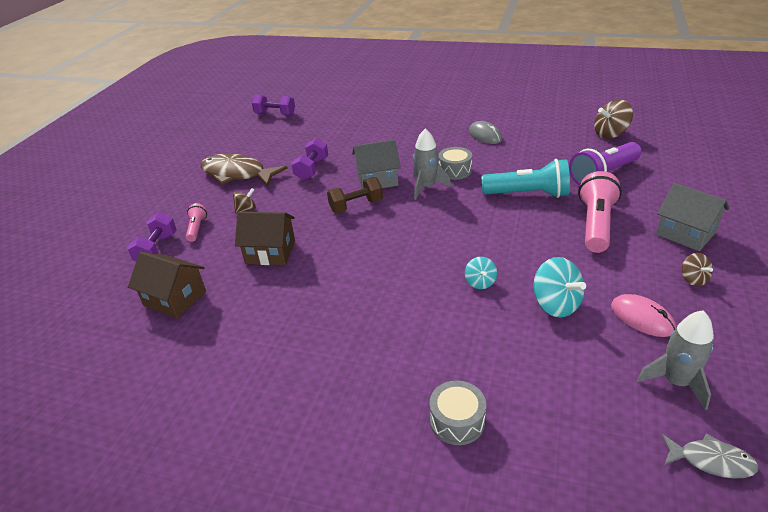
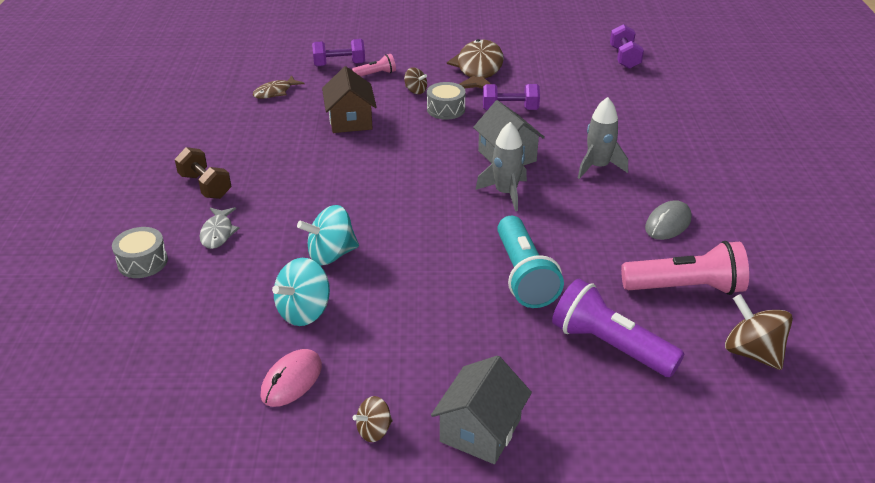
camera: 70 degrees right, 0 degrees up
brown house [128,252,206,318] -> brown fish [253,75,304,99]
brown dumbbell [327,177,383,213] -> brown dumbbell moved to [175,147,231,199]
grey drum [438,147,472,180] -> grey drum moved to [427,82,466,120]
turquoise spinning top [465,257,497,289] -> turquoise spinning top [297,205,359,265], size x1.73
pink flashlight [578,171,622,253] -> pink flashlight moved to [621,241,749,295]
grey rocket [637,310,714,410] -> grey rocket moved to [578,97,628,179]
grey fish [661,433,759,479] -> grey fish moved to [200,207,239,249]

